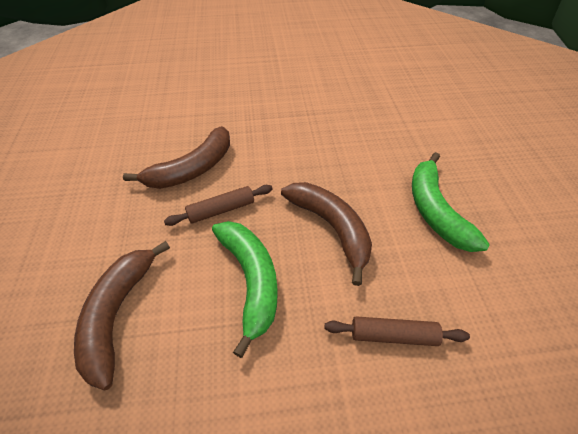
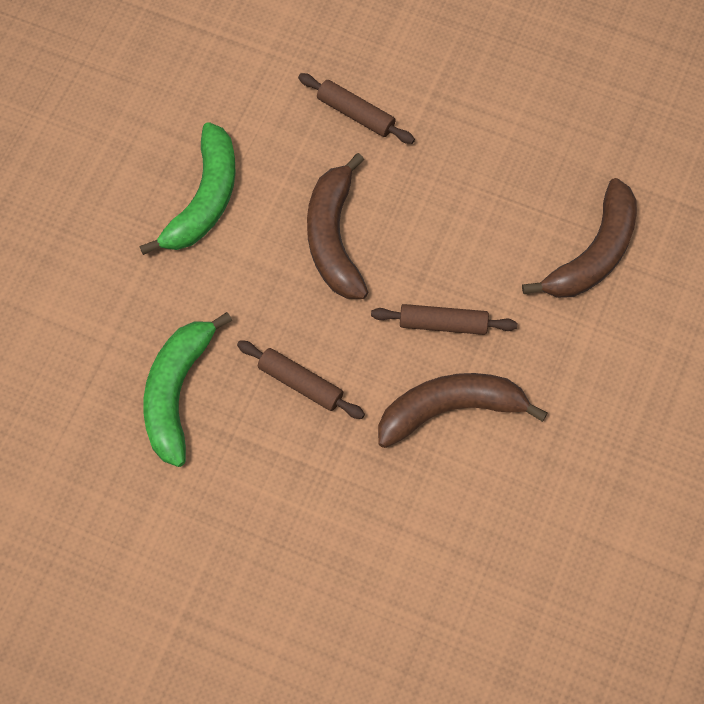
camera: 150 degrees left, 15 degrees up
green banana [212,221,278,358] -> green banana moved to [143,312,232,467]
none -> brown rolling pin [237,340,365,419]

